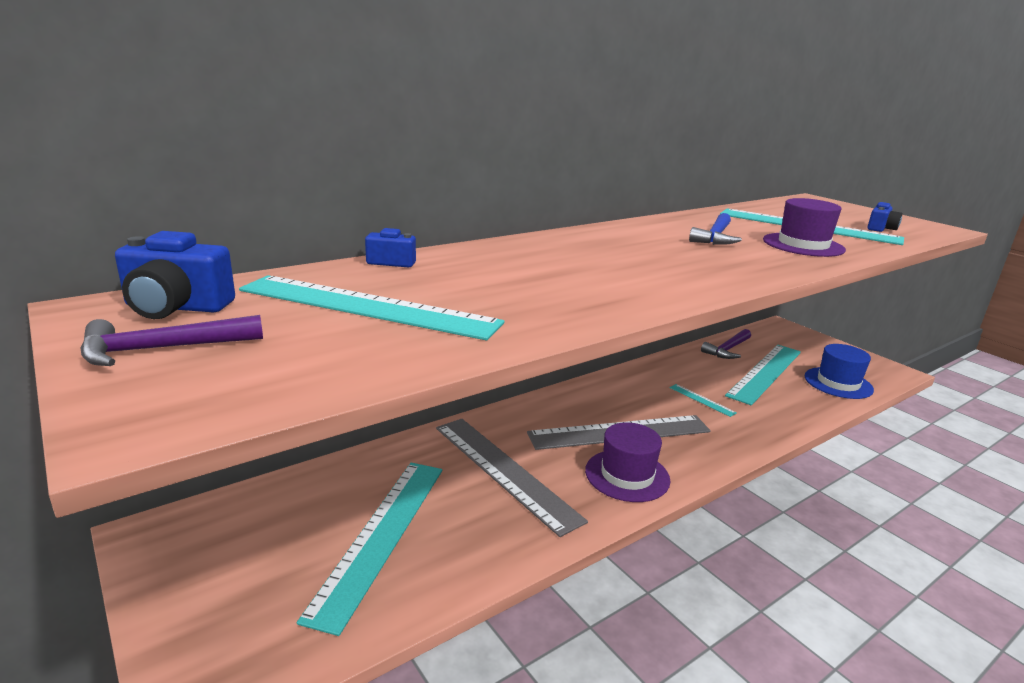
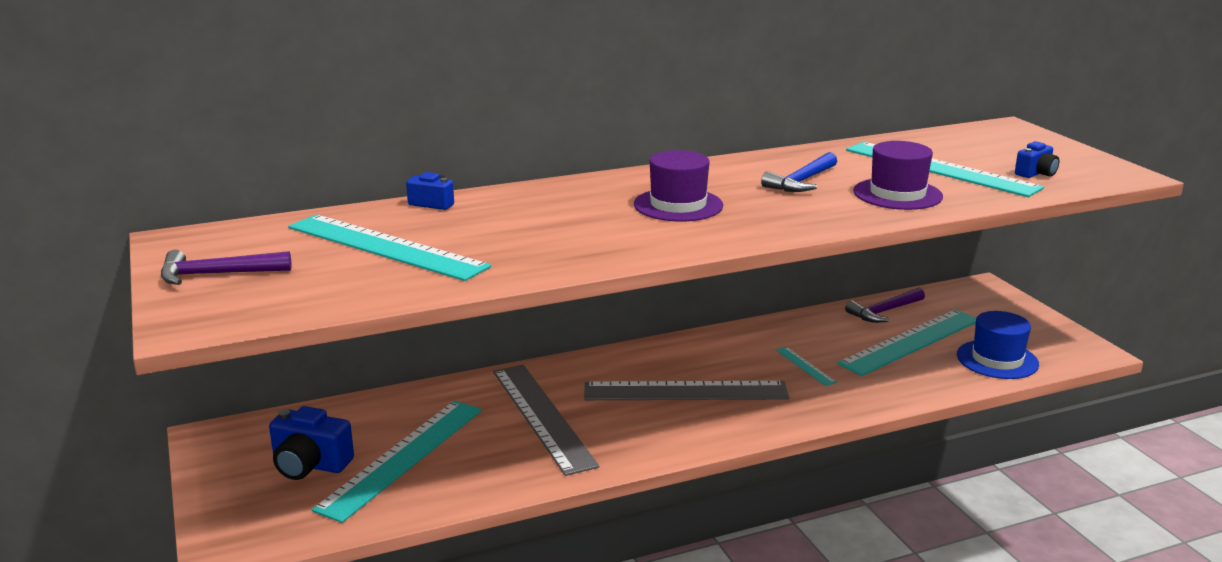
camera: 15 degrees right, 0 degrees up
blue camera [115,231,235,319] -> blue camera moved to [269,406,354,480]
purple hat [585,422,670,502] -> purple hat moved to [634,150,723,222]

